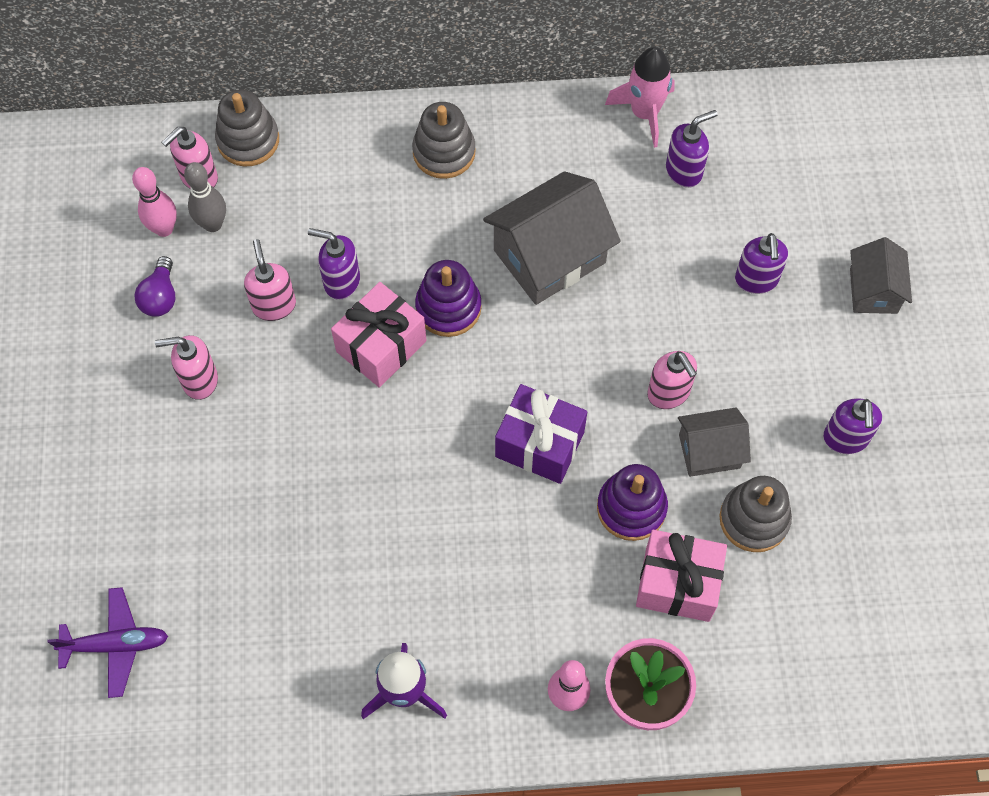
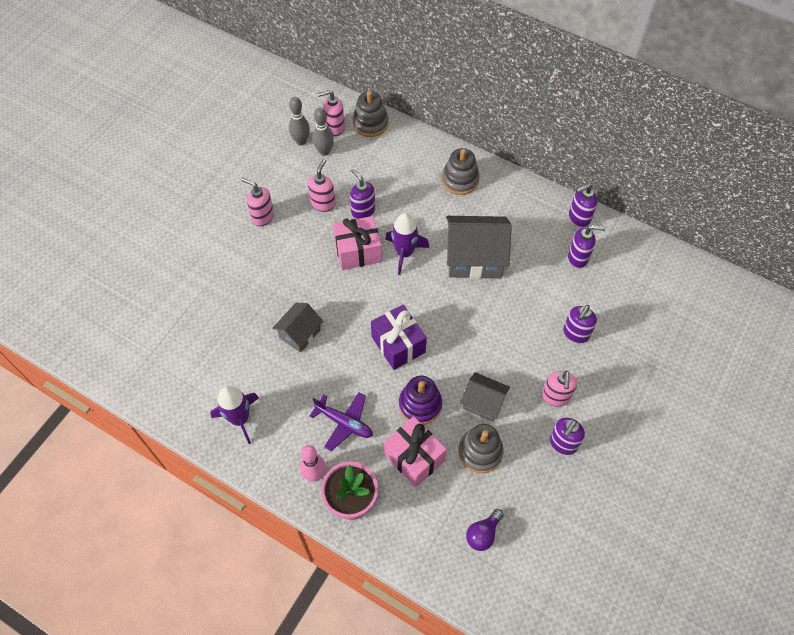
camera: 35 degrees right, 5 degrees down
purple plane [48,587,168,698] -> purple plane moved to [310,392,373,451]
pink bowling pin [132,167,177,237] -> grey bowling pin [289,97,310,145]
purple light bulb [134,256,175,317] -> purple light bulb moved to [466,509,504,551]
purple stacking toy [415,260,482,337] -> purple rocket [385,213,429,275]
pink rocket [605,47,675,148] -> purple soap dispenser [569,184,597,228]
pink soap dispenser [647,351,697,409] -> pink soap dispenser moved to [542,371,577,407]
grey house [850,237,912,314] -> grey house moved to [272,303,323,353]

